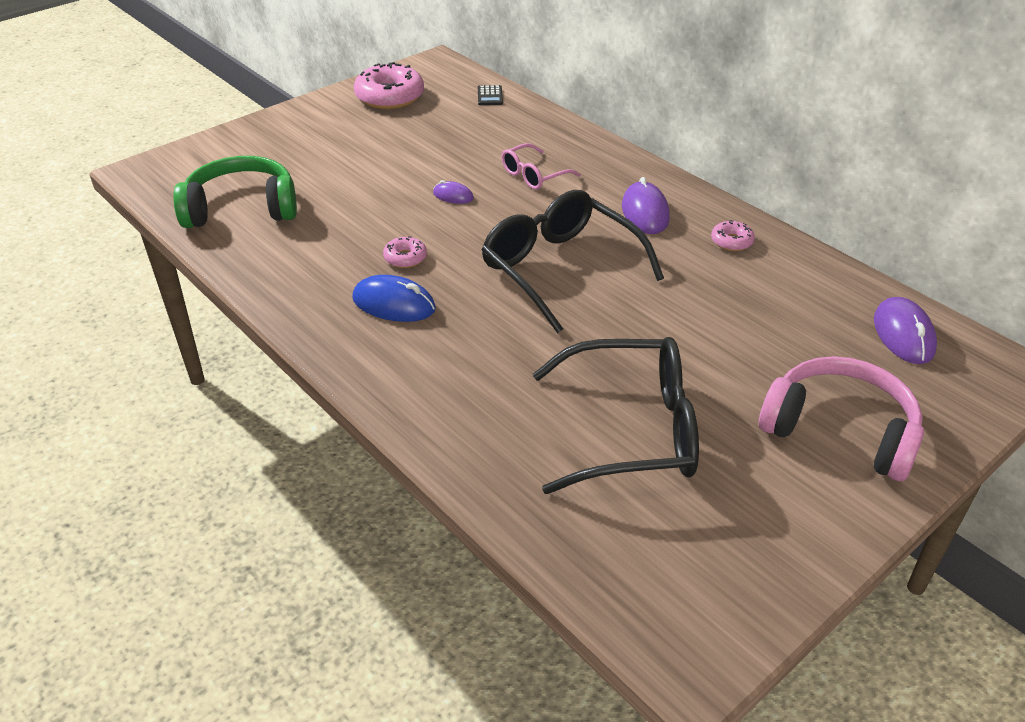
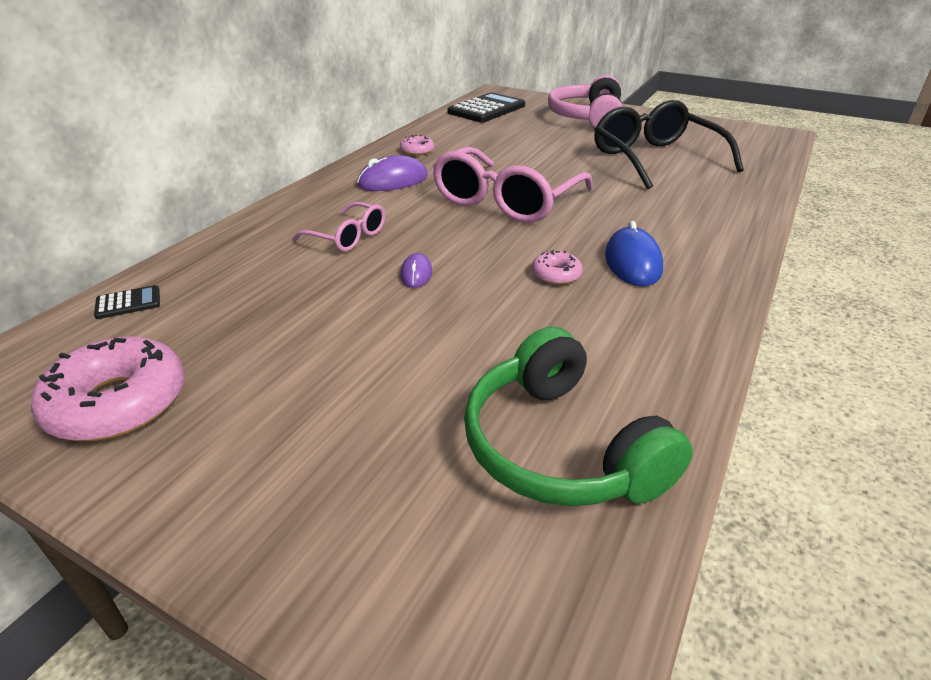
camera: 110 degrees left, 5 degrees down
black glasses [481,190,664,333] -> pink glasses [433,146,593,223]
purple mouse [874,297,937,364] -> black calculator [448,92,525,123]

